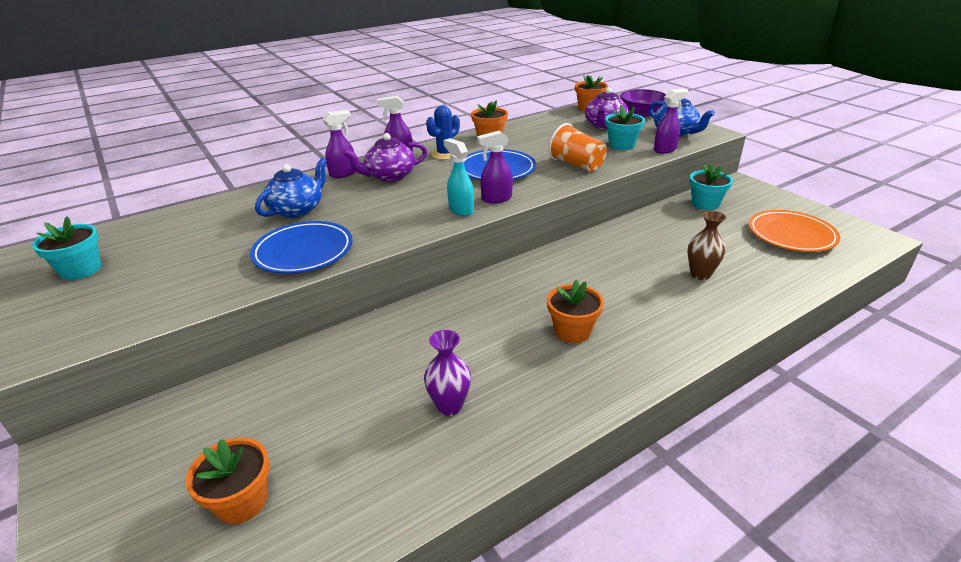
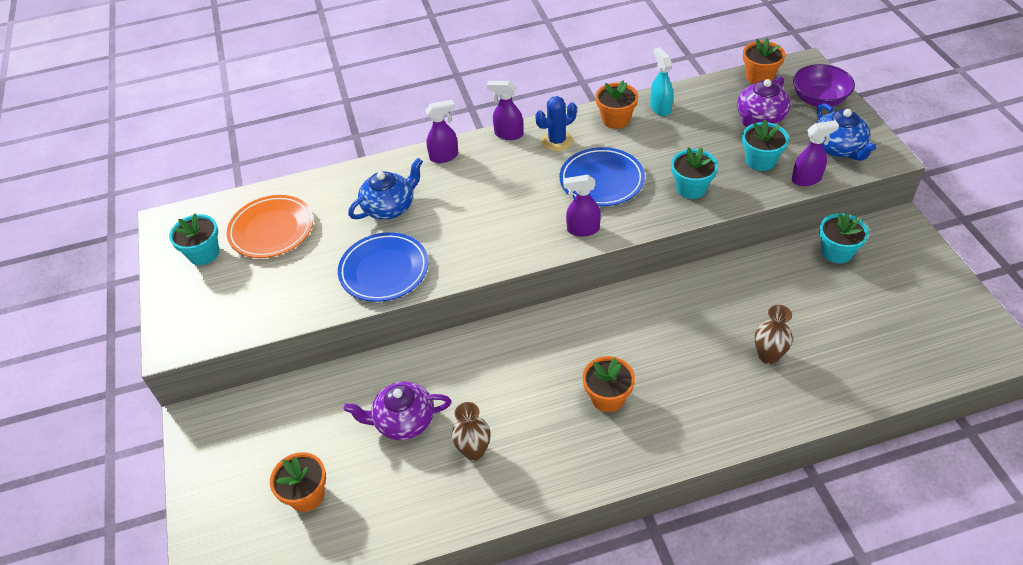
camera: 20 degrees right, 15 degrees up
purple teapot [343,133,427,182] -> purple teapot moved to [344,382,451,440]
purple vase [424,330,471,416] -> brown vase [452,402,490,461]
turquoise spray bottle [444,138,474,216] -> turquoise spray bottle moved to [650,47,673,116]
orange cup [549,123,607,172] -> turquoise flower pot [671,147,718,199]
orange plate [748,210,840,252] -> orange plate moved to [227,195,313,258]

